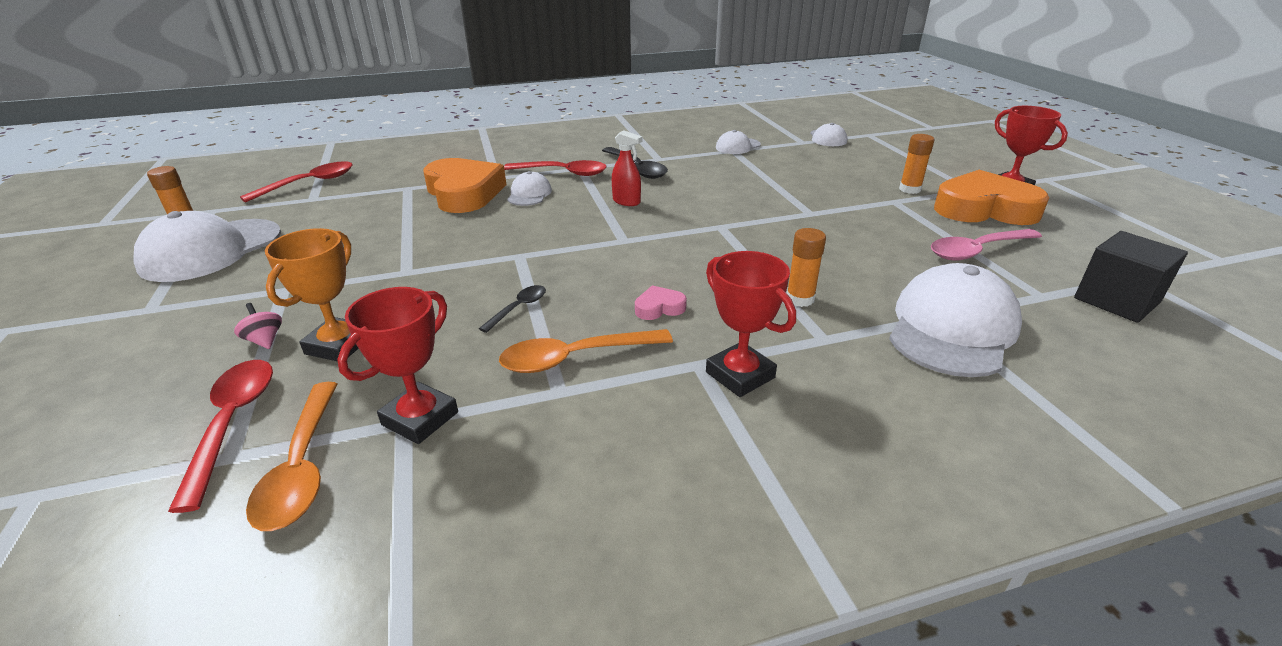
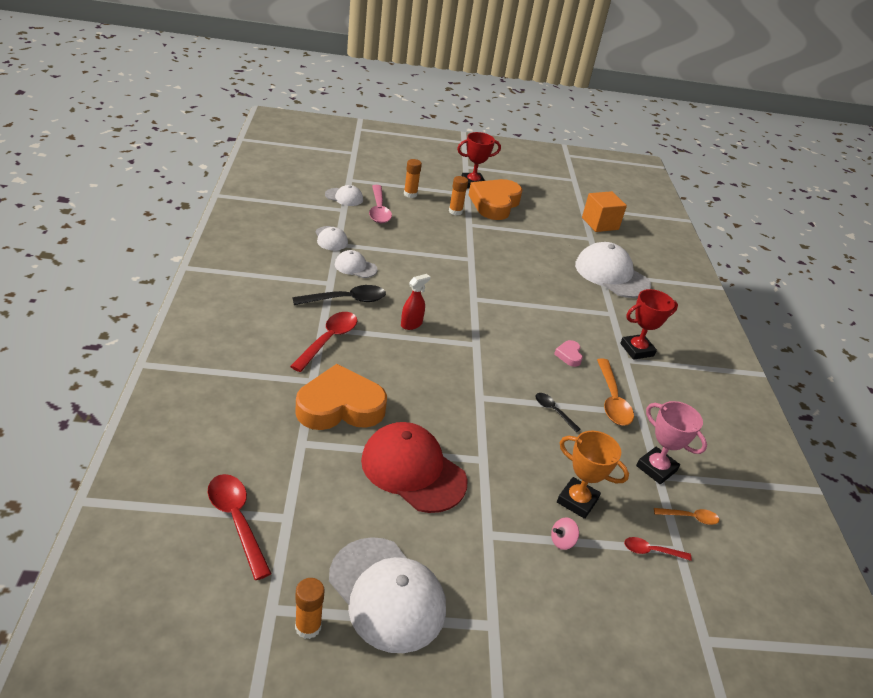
camera: 80 degrees left, 5 degrees up
red spoon [168,360,273,513] -> red spoon [624,537,692,561], size x0.56
orange spoon [246,382,338,531] -> orange spoon [654,508,719,525], size x0.56
red trophy [337,287,458,444] -> pink trophy [636,401,707,484]
white cap [507,171,552,206] -> white cap moved to [335,250,378,278]
orange glue stick [787,228,826,307] -> orange glue stick moved to [404,159,422,198]
pink spoon [931,229,1042,261] -> pink spoon moved to [369,185,392,223]
black cube [1074,231,1188,323] -> orange cube [582,191,627,232]
none -> red cap [361,422,467,513]

